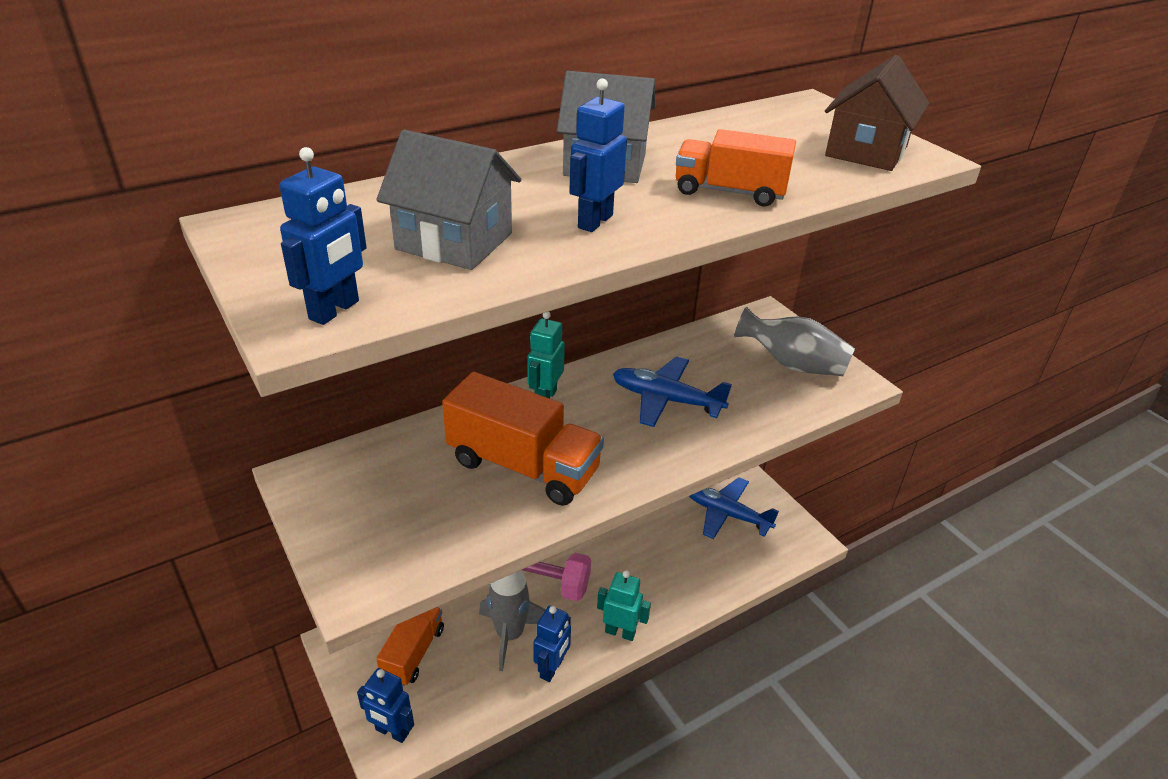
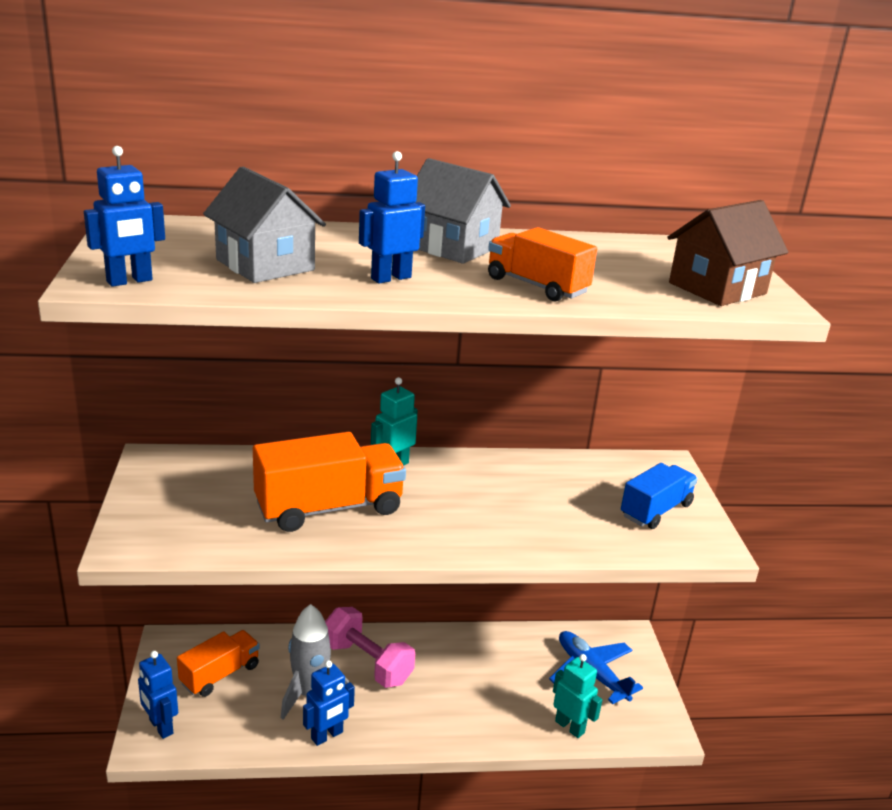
camera: 25 degrees right, 10 degrees down
orange truck [442,372,604,506] -> orange truck turned 75 degrees counterclockwise [253,432,406,532]
turquoise robot [597,571,651,641] -> turquoise robot moved to [553,654,602,738]
blue plane [613,357,732,427] -> none
grey vase [734,306,855,376] -> blue truck [621,463,698,529]

